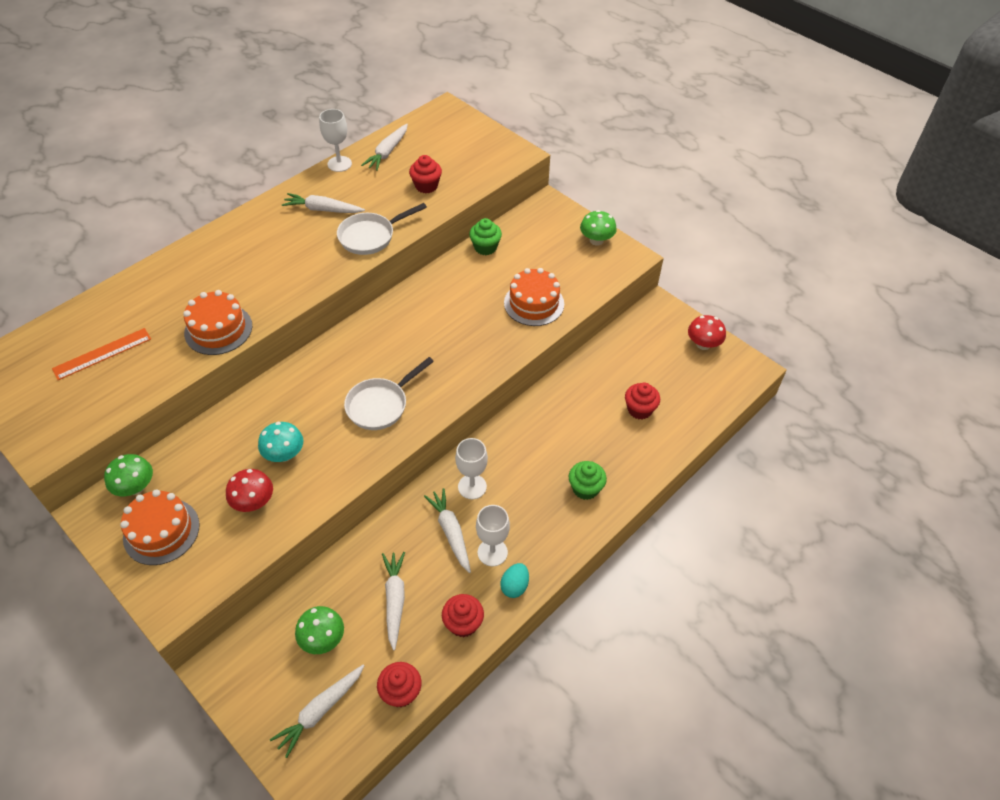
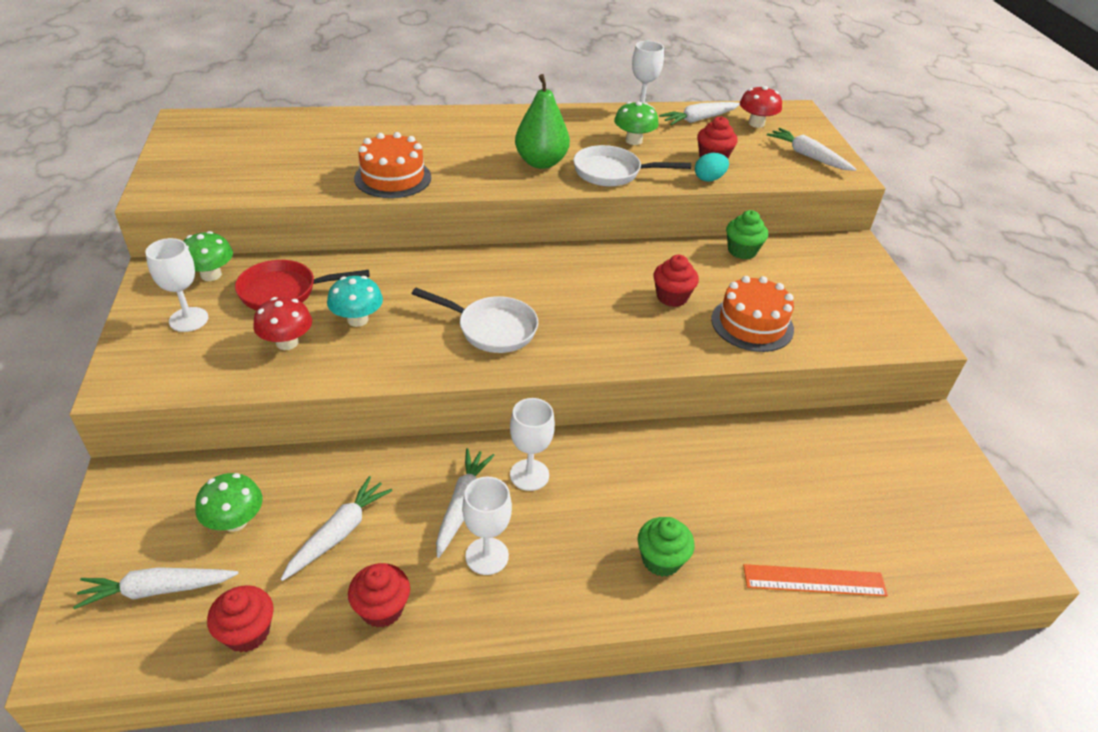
camera: 35 degrees right, 10 degrees down
orange ruler [52,328,151,380] -> orange ruler moved to [743,564,888,596]
orange cake [120,489,200,565] -> white goblet [145,238,208,332]
white carrot [282,193,365,213] -> white carrot moved to [767,128,857,171]
white pan [344,357,434,430] -> white pan turned 150 degrees counterclockwise [412,288,538,353]
turquoise egg [500,563,529,598] -> turquoise egg moved to [695,153,729,182]
green mushroom [580,210,617,246] -> green mushroom moved to [614,101,659,145]
red cupcake [625,383,660,419] -> red cupcake moved to [654,255,699,307]
red mushroom [688,315,726,350] -> red mushroom moved to [740,86,782,128]
none -> red pan [235,260,370,310]
none -> green pear [515,74,570,169]

